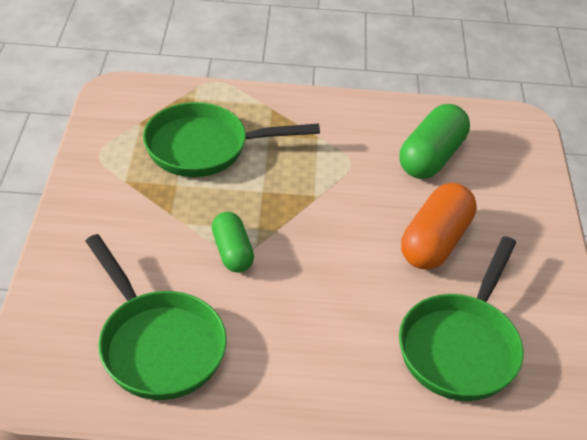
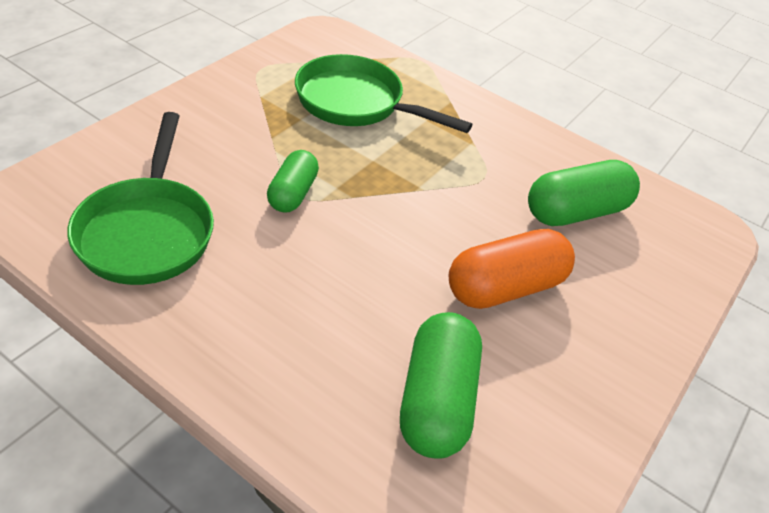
camera: 30 degrees right, 0 degrees up
green pan [399,236,524,401] -> green capsule [400,312,482,459]

